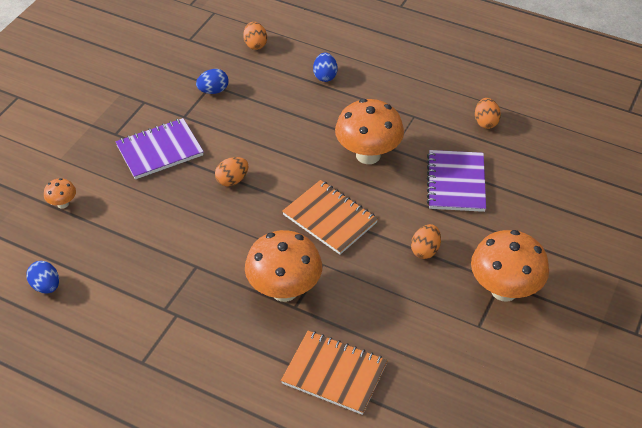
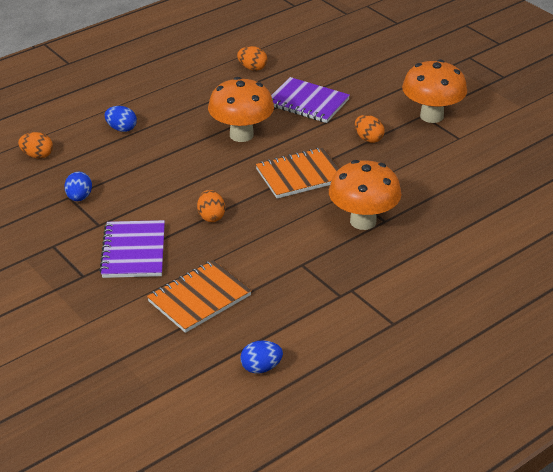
camera: 65 degrees left, 10 degrees down
orange mushroom [44,178,76,209] -> none
orange notebook [281,331,388,415] -> orange notebook moved to [147,260,252,333]

